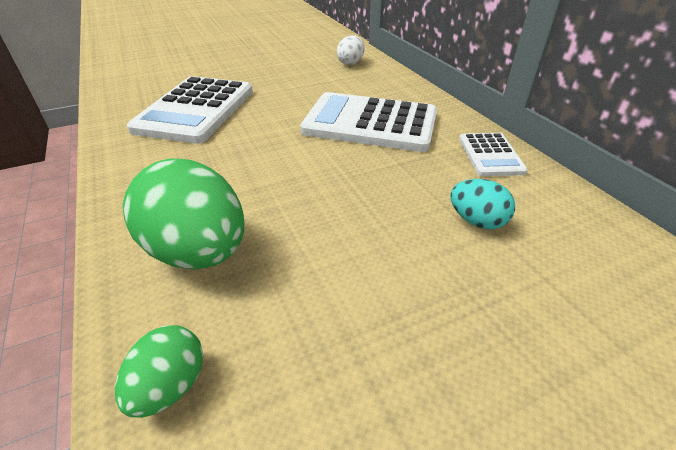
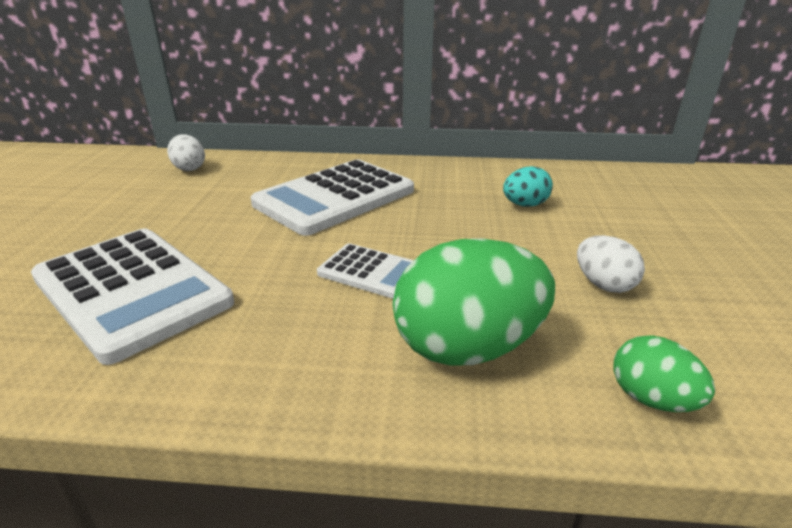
camera: 60 degrees left, 10 degrees down
white calculator [459,133,528,176] -> white calculator moved to [317,243,414,299]
none -> white egg [577,235,645,293]

